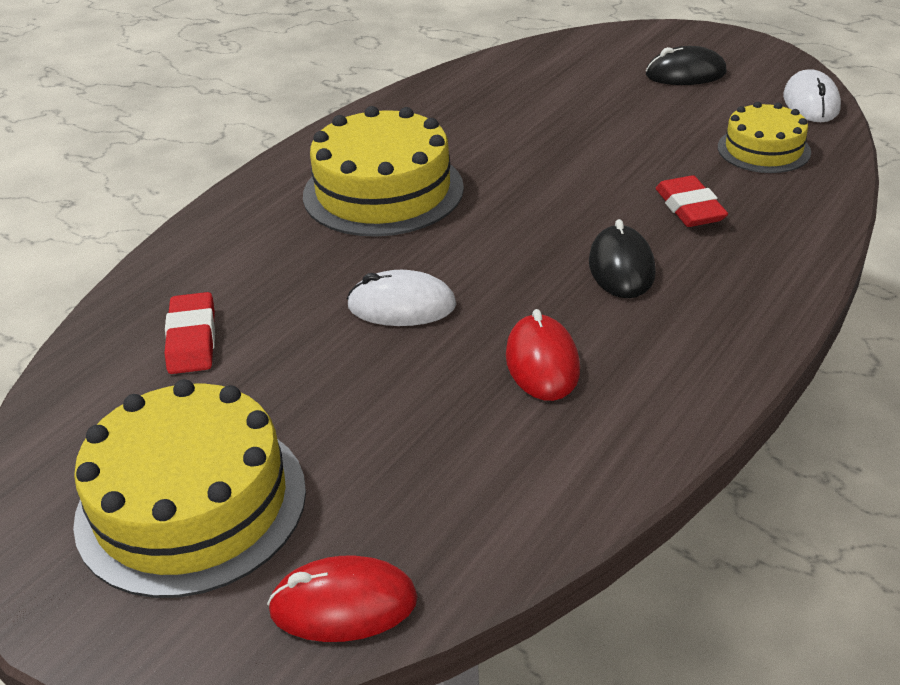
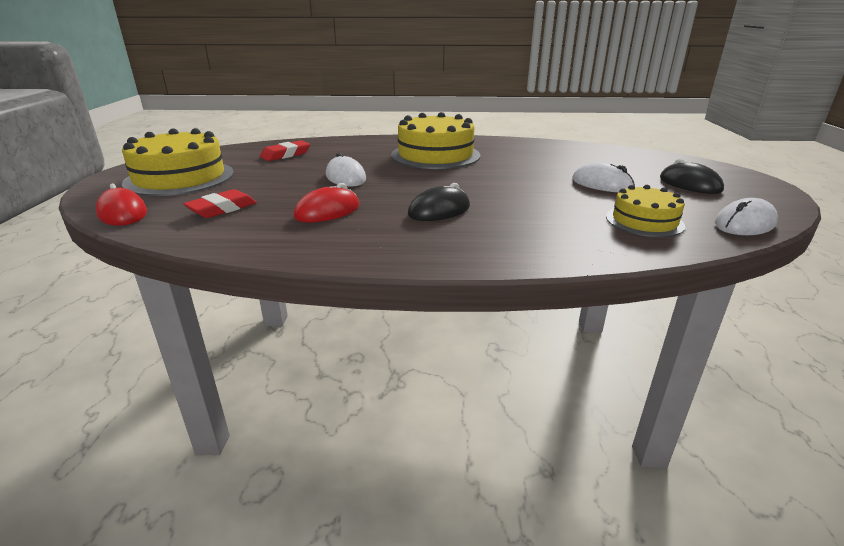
camera: 55 degrees right, 10 degrees down
red eraser [656,175,728,227] -> red eraser moved to [183,189,257,218]
none -> white mouse [572,162,635,192]

